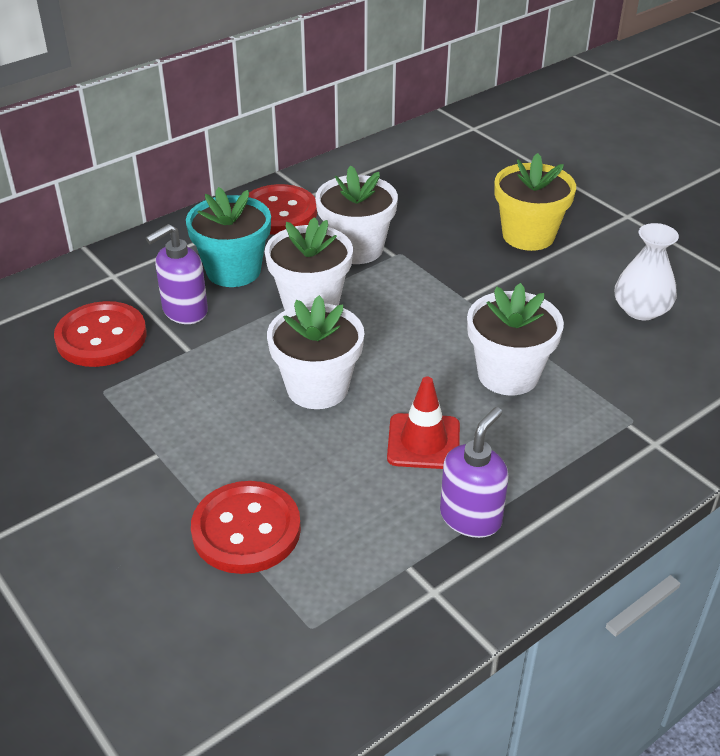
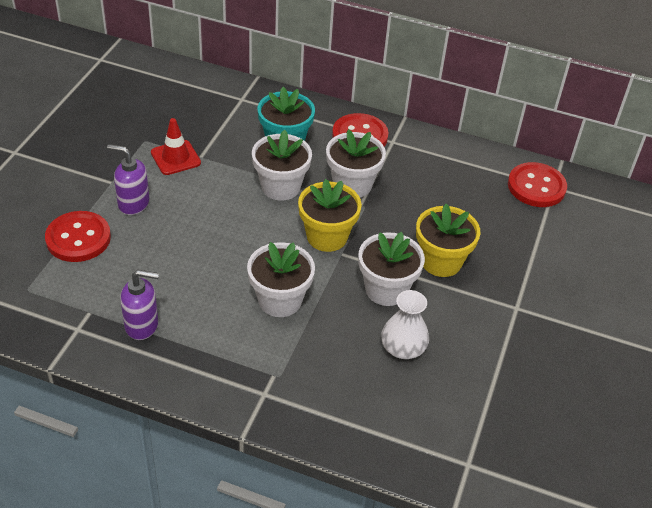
camera: 55 degrees right, 5 degrees up
red button [54,301,147,367] -> red button moved to [508,162,567,207]
purple soap dispenser [146,224,208,324] -> purple soap dispenser moved to [107,144,149,215]
white flower pot [267,295,364,409] -> white flower pot moved to [359,232,425,306]
red traffic cone [387,377,460,469] -> red traffic cone moved to [151,118,201,175]
none -> yellow flower pot [298,179,362,252]

